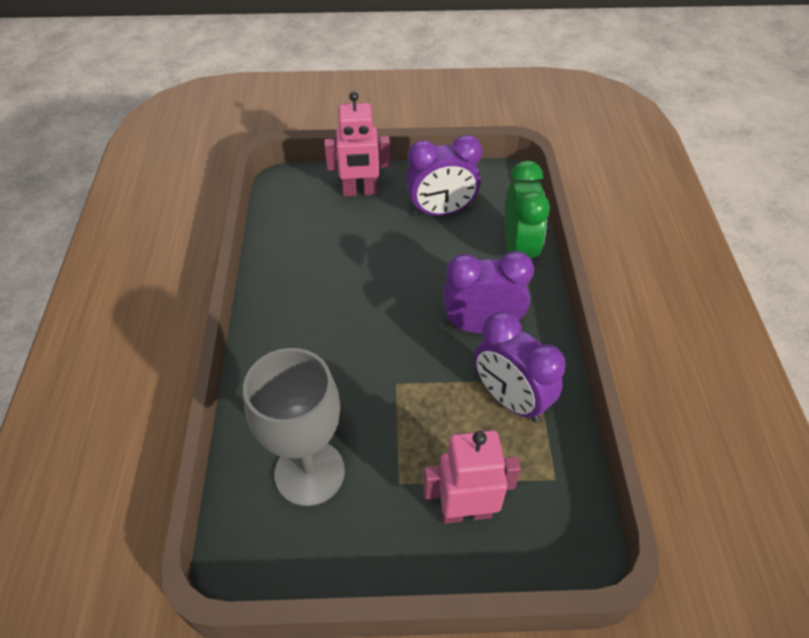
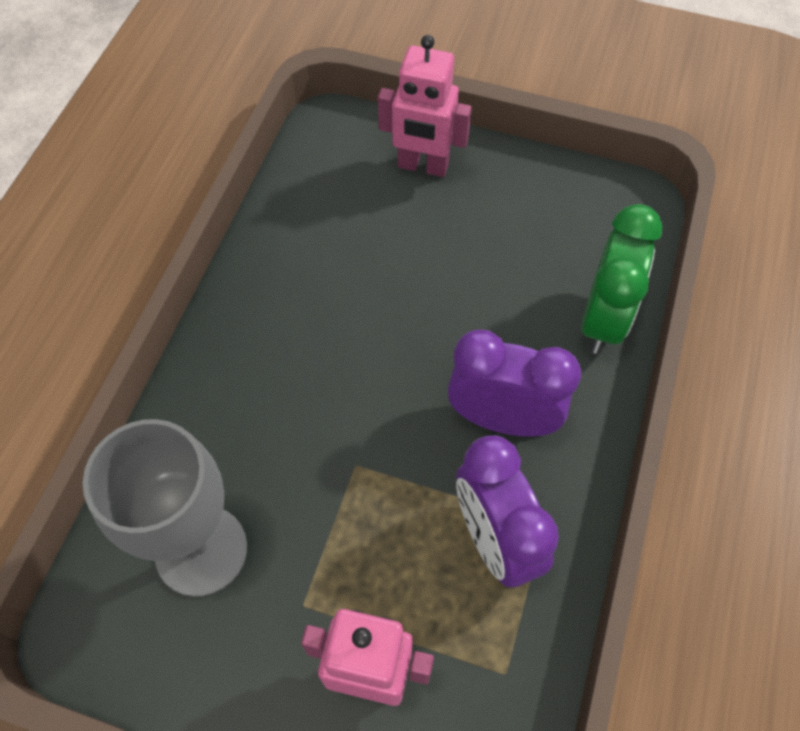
camera: 20 degrees right, 10 degrees up
purple clock [406,135,482,216] -> none

